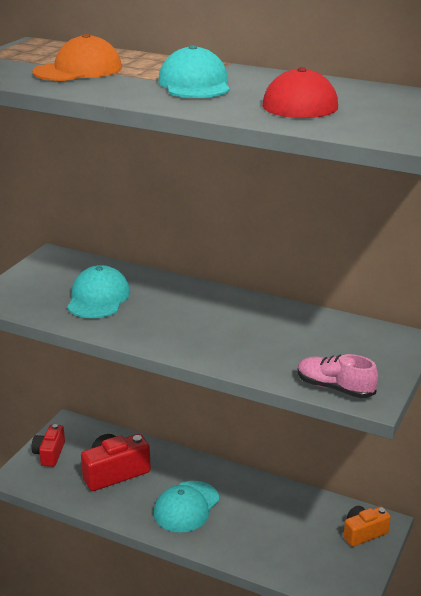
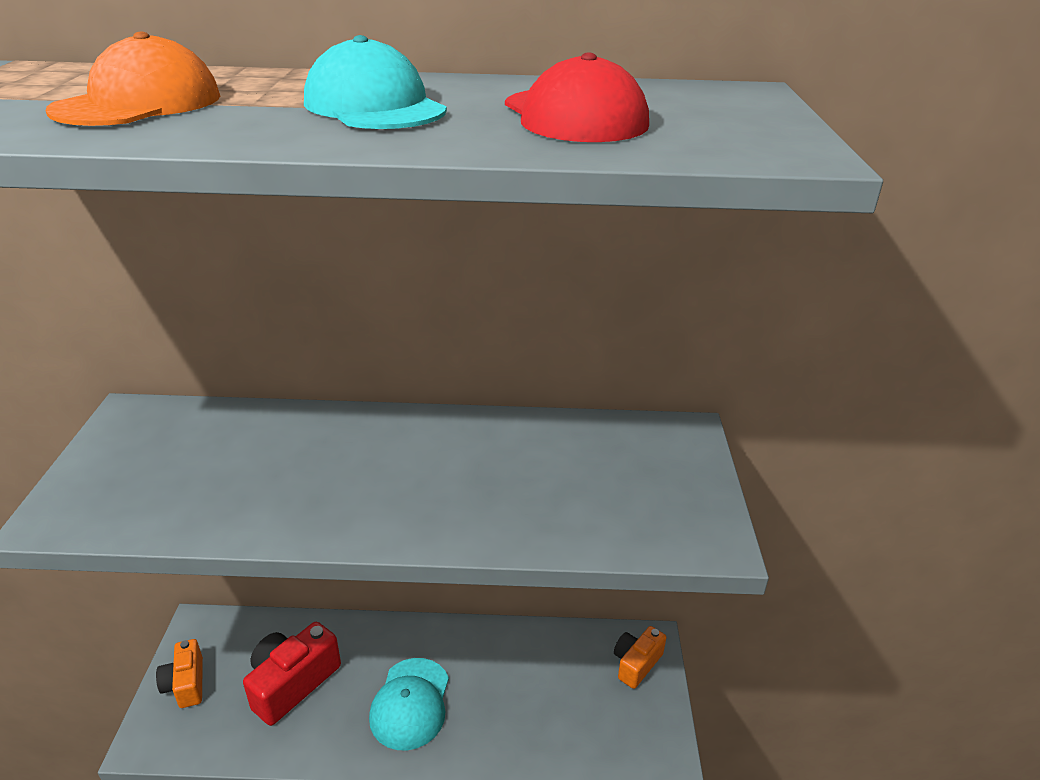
camera: 25 degrees left, 5 degrees up
red camera [32,424,65,467] -> orange camera [156,639,203,708]
turquoise cap [67,265,130,318] -> none
pink shoe [297,354,378,398] -> none

